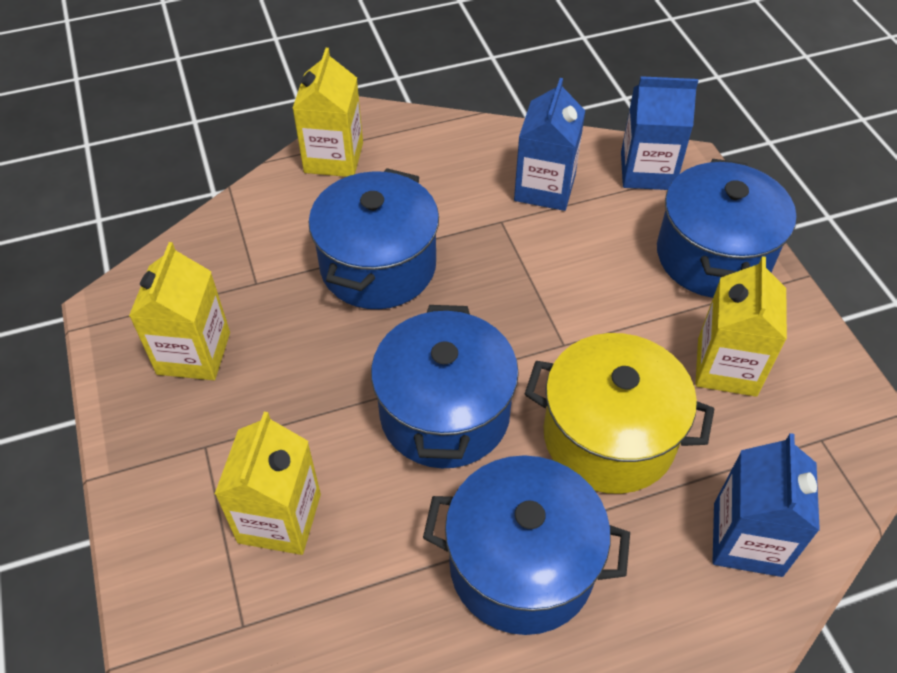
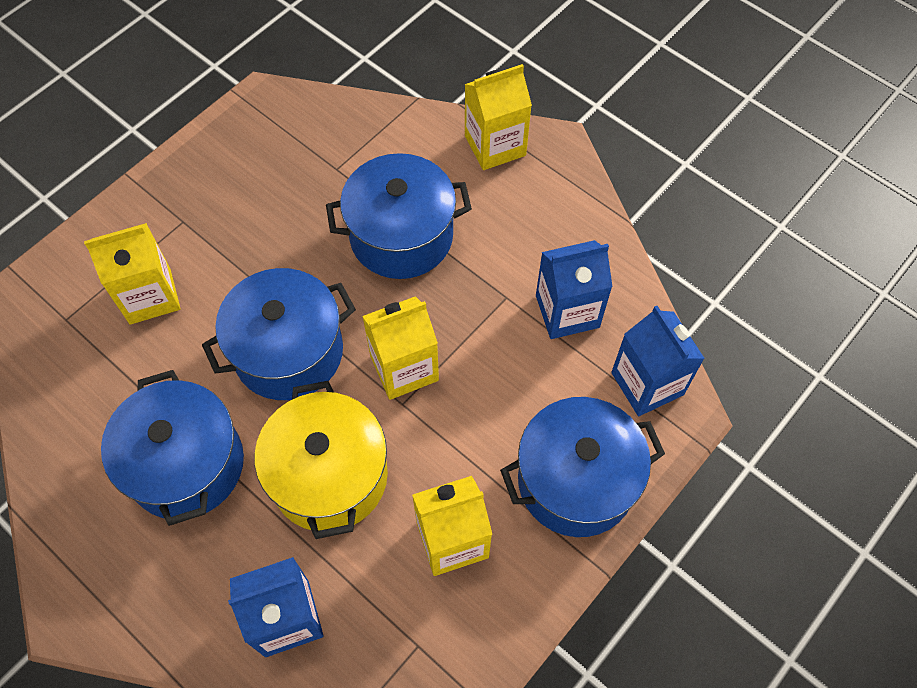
camera: 60 degrees right, 10 degrees up
yellow carton [129,242,230,380] -> yellow carton moved to [362,296,439,400]

